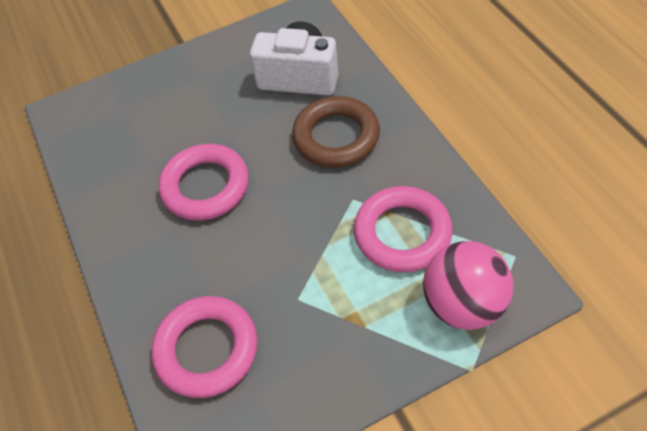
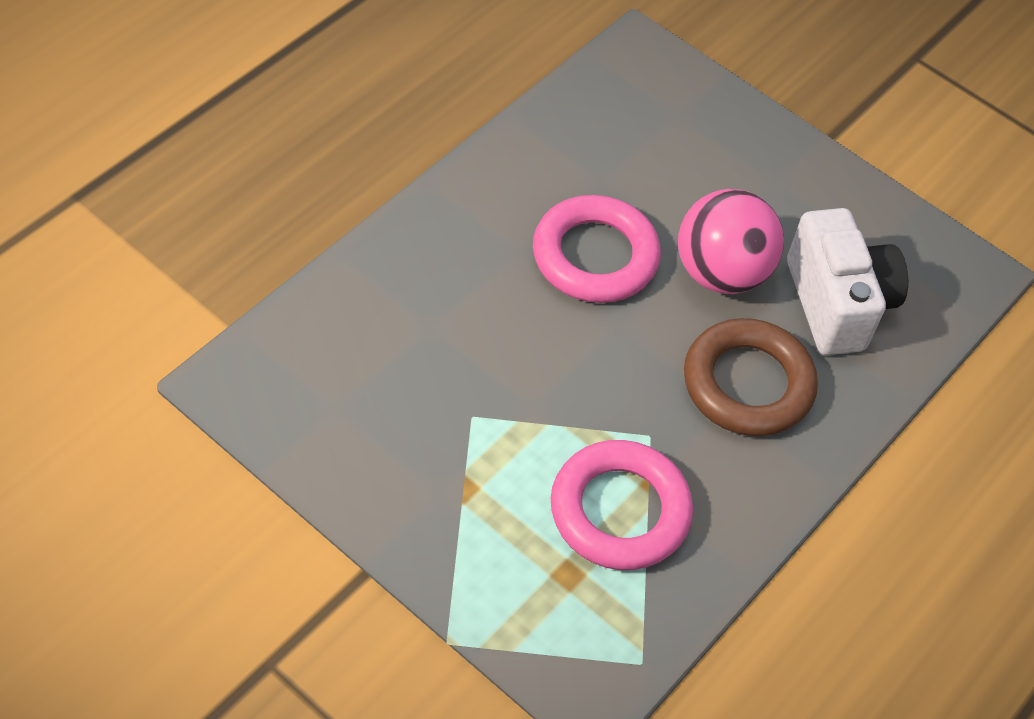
camera: 55 degrees right, 0 degrees up
pink ring [152,296,258,398] -> none
pink ball [423,241,513,330] -> pink ball moved to [678,189,784,294]

